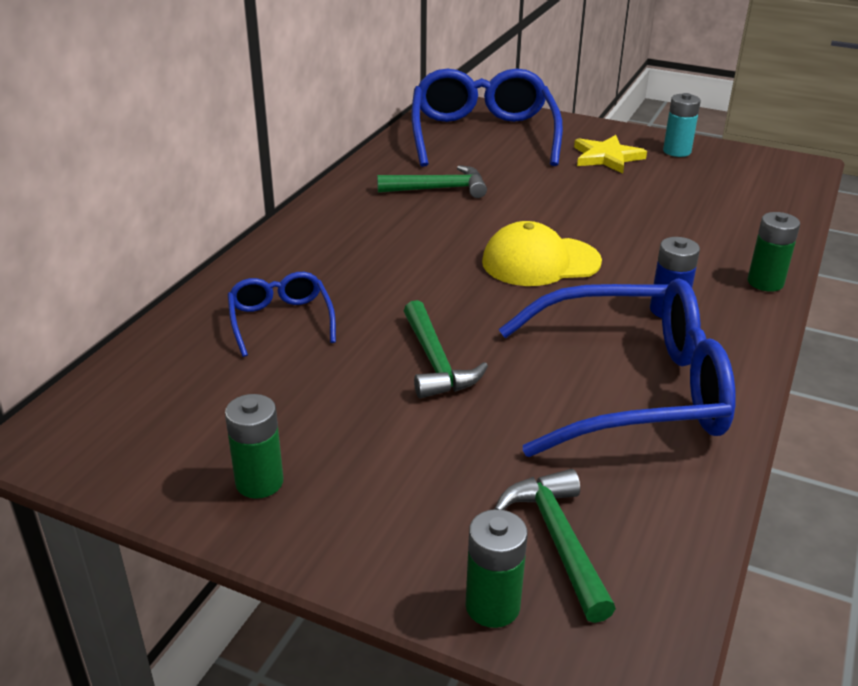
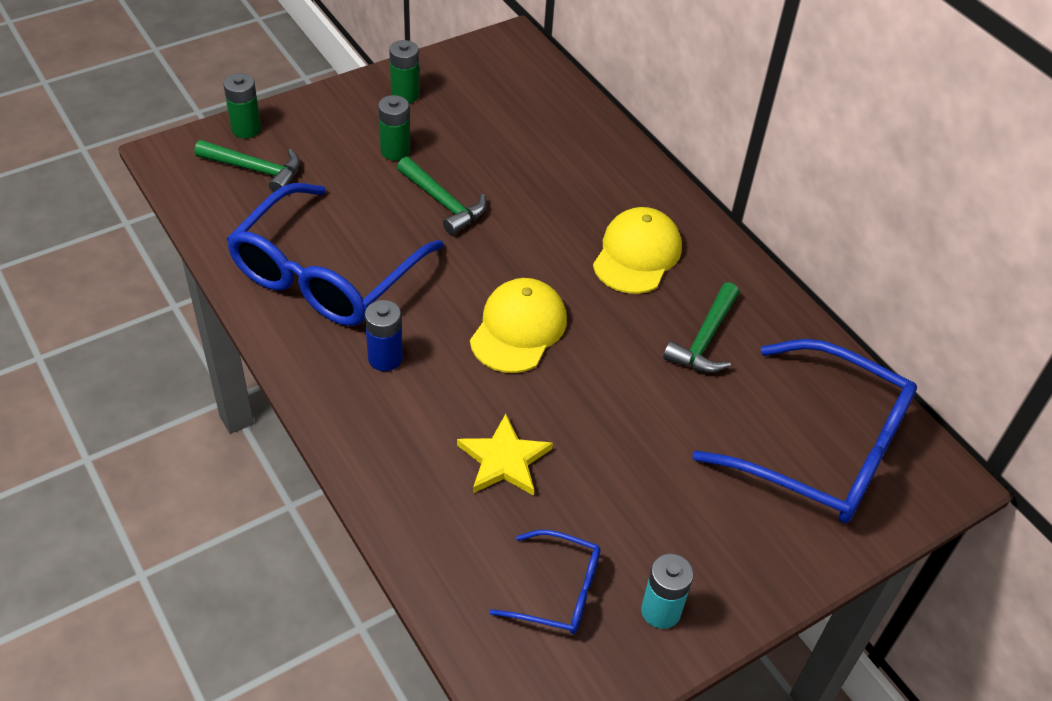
camera: 120 degrees right, 15 degrees up
blue glasses [228,272,336,357] -> blue glasses moved to [490,530,601,634]
green hammer [404,300,488,399] -> green hammer turned 150 degrees counterclockwise [397,157,487,235]
yellow star [574,135,647,174] -> yellow star moved to [457,414,553,496]
green battery [748,212,800,292] -> green battery moved to [378,95,410,161]
none -> yellow cap [593,207,682,294]

